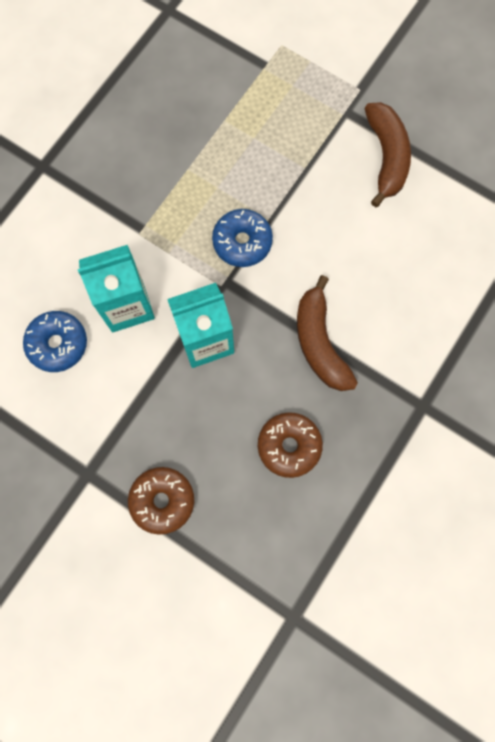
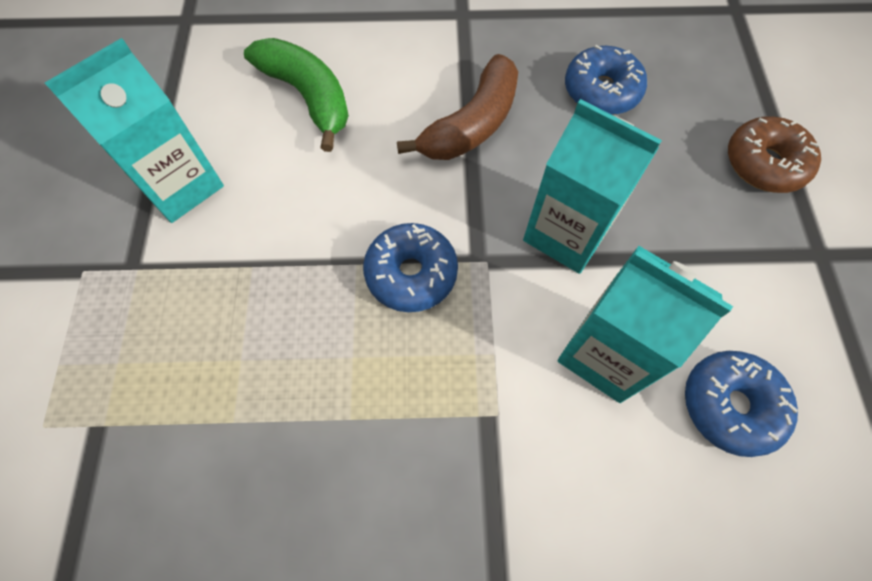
camera: 125 degrees left, 10 degrees down
brown donut [258,412,323,478] -> blue donut [565,45,647,115]
brown banana [365,102,411,207] -> turquoise carton [45,38,224,223]
none -> green banana [244,38,349,152]

